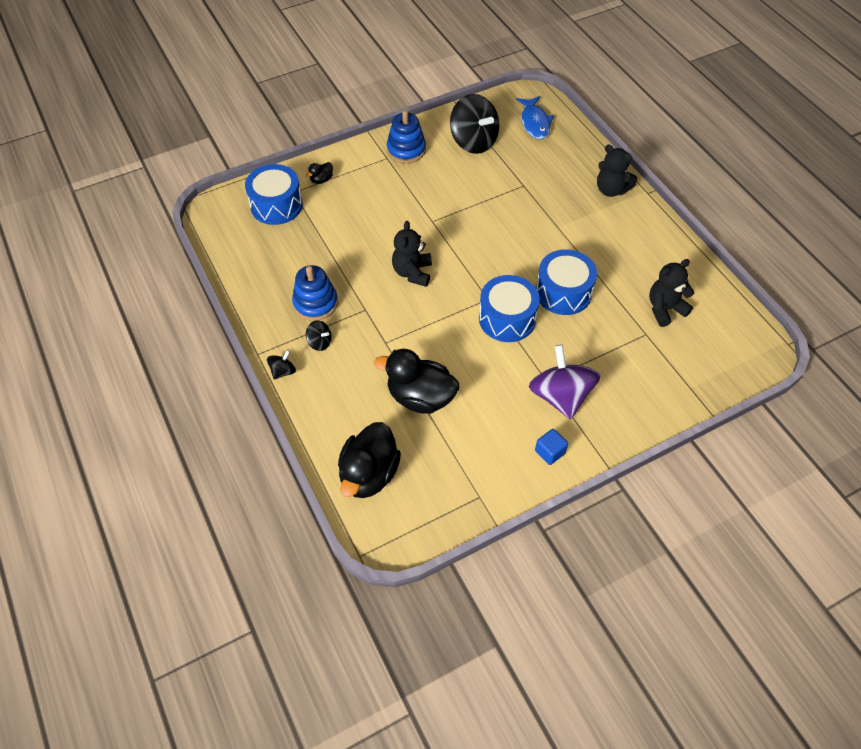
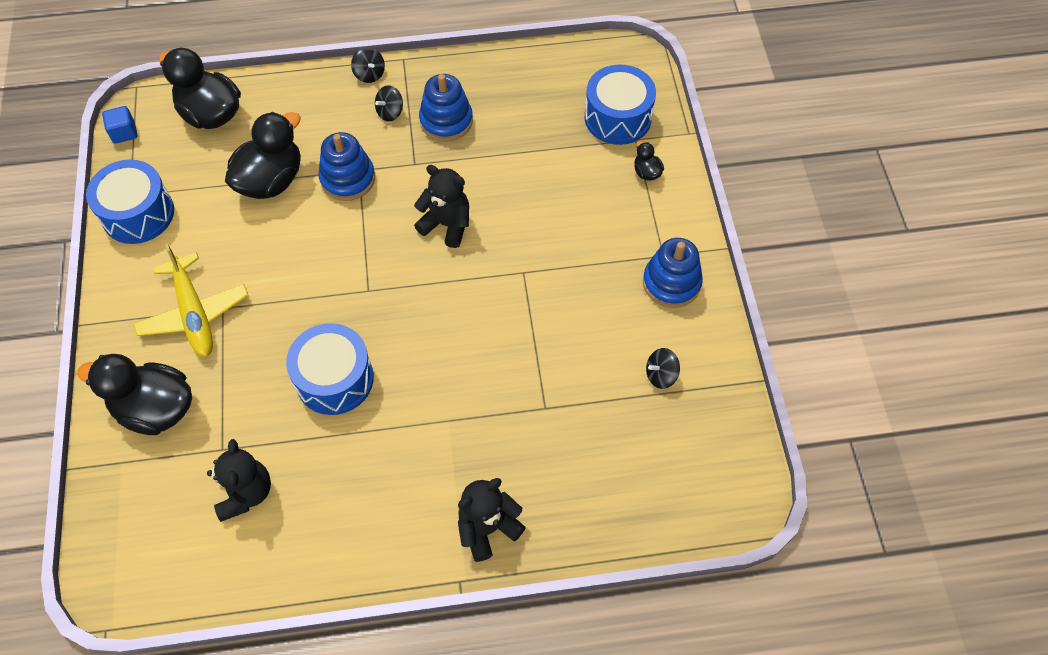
camera: 110 degrees right, 5 degrees up
black spinning top [450,94,499,154] -> black spinning top [646,348,680,389], size x0.45
blue drum [479,275,540,342] -> blue drum moved to [86,160,174,244]
blue fish [516,96,554,139] -> none
purple spinning top [529,345,601,419] -> yellow plane [133,244,249,357]
blue cube [535,429,568,465] -> blue cube moved to [102,106,137,144]
none -> black duck [77,354,192,435]
none -> blue stacking toy [319,132,375,201]

